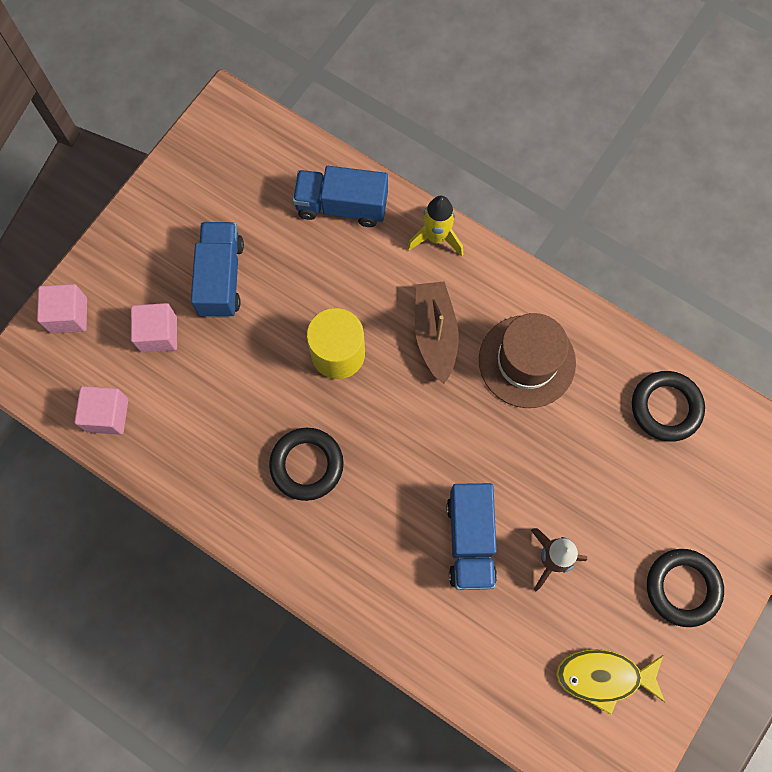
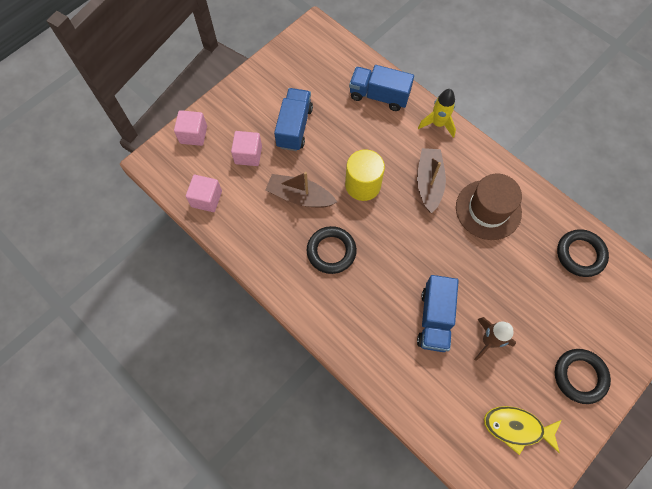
camera: 10 degrees right, 5 degrees down
none -> brown boat [266,172,337,208]

